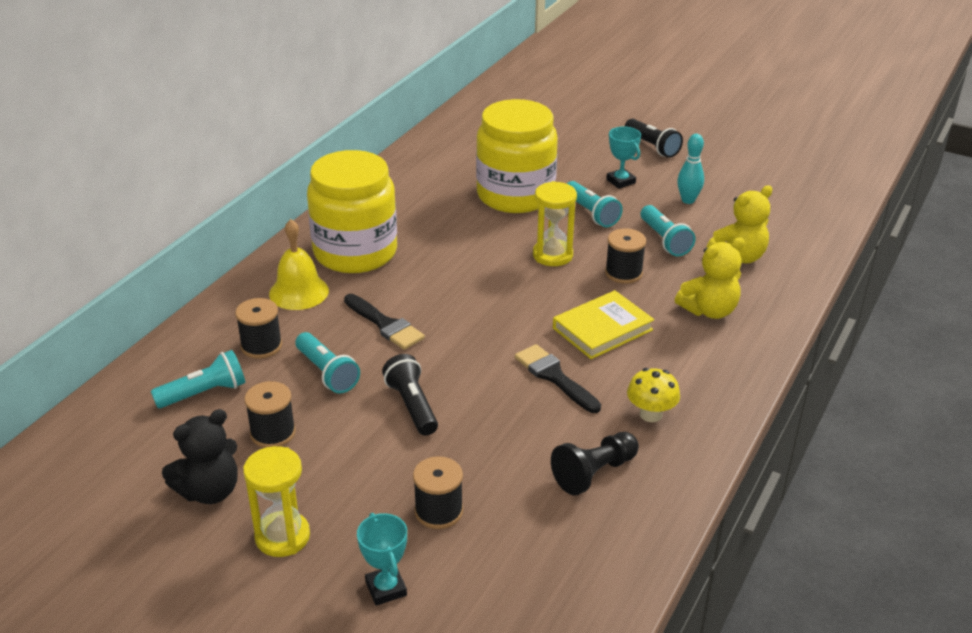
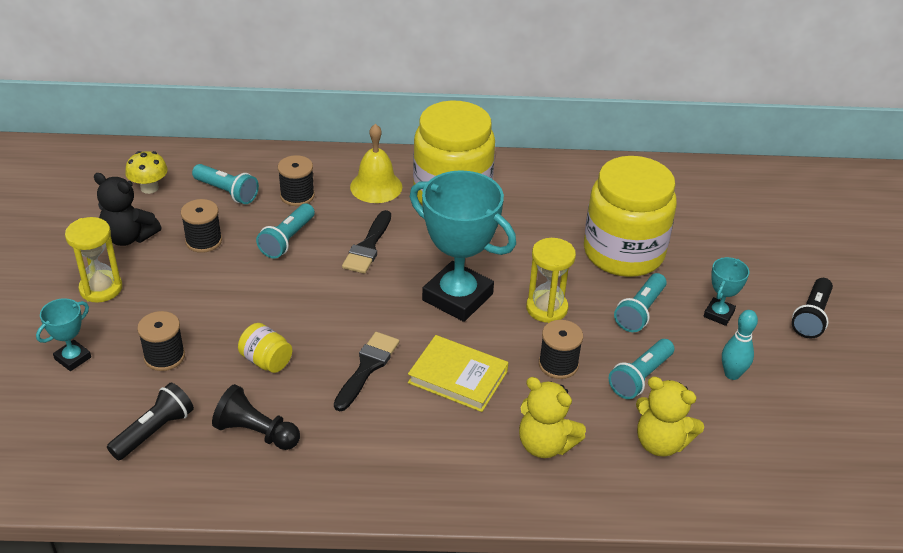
camera: 60 degrees right, 5 degrees up
black flashlight [382,354,438,435] -> black flashlight moved to [107,383,194,460]
yellow mushroom [627,368,680,422] -> yellow mushroom moved to [125,151,168,194]
none -> yellow jar [238,323,292,373]
none -> turquoise trophy [410,170,516,322]

